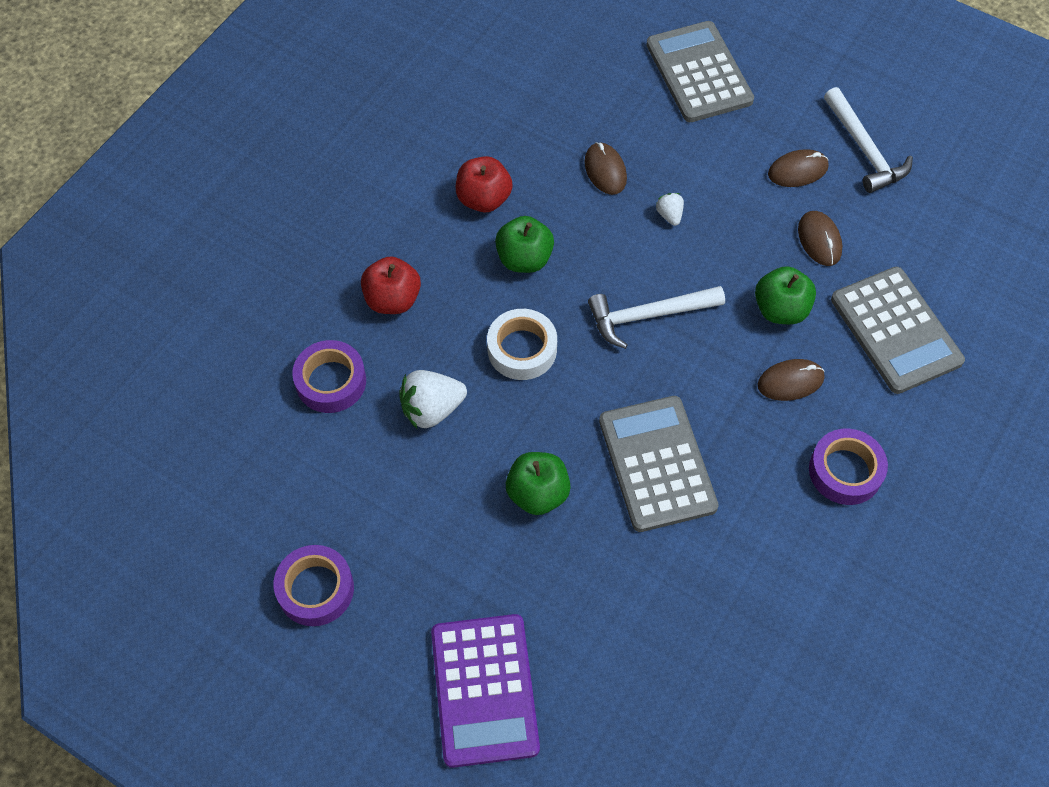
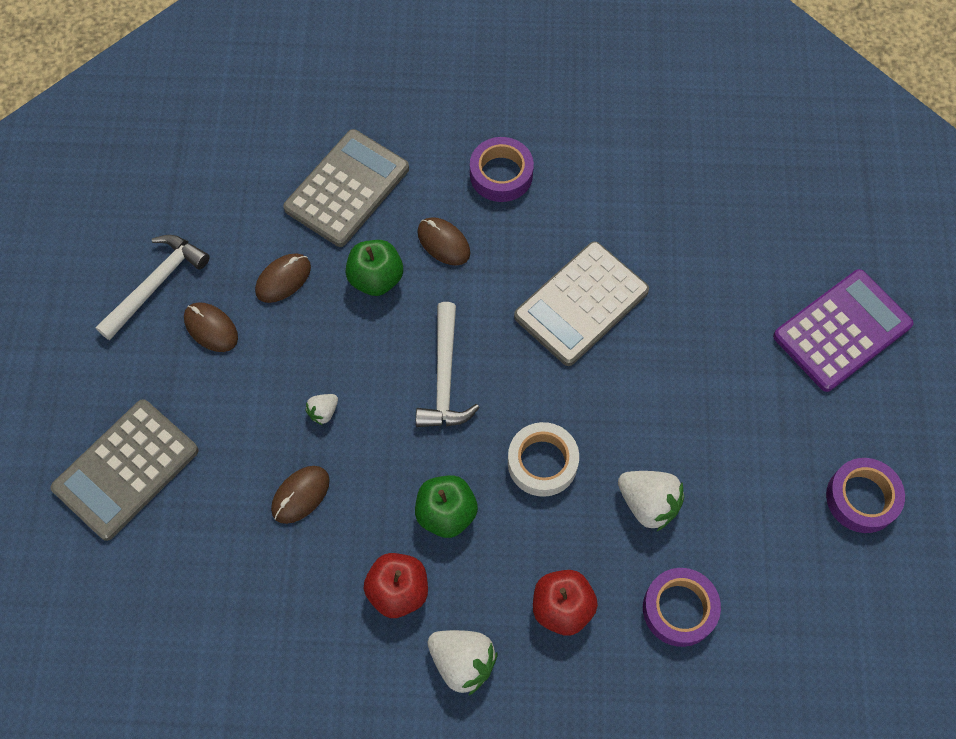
camera: 120 degrees left, 5 degrees up
green apple [506,452,571,515] -> none
white hammer [588,286,725,349] -> white hammer turned 45 degrees clockwise [416,302,480,427]
none -> white strawberry [428,630,497,696]

